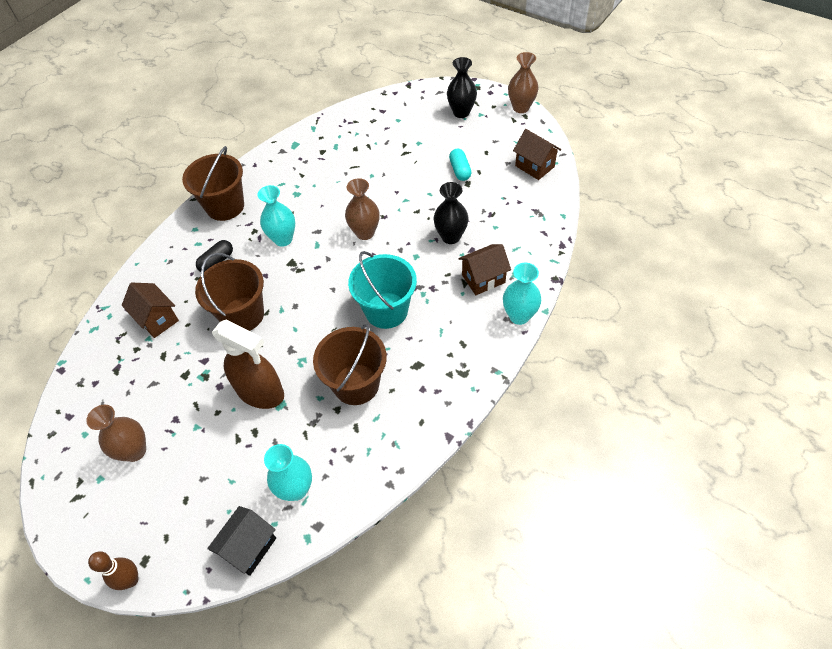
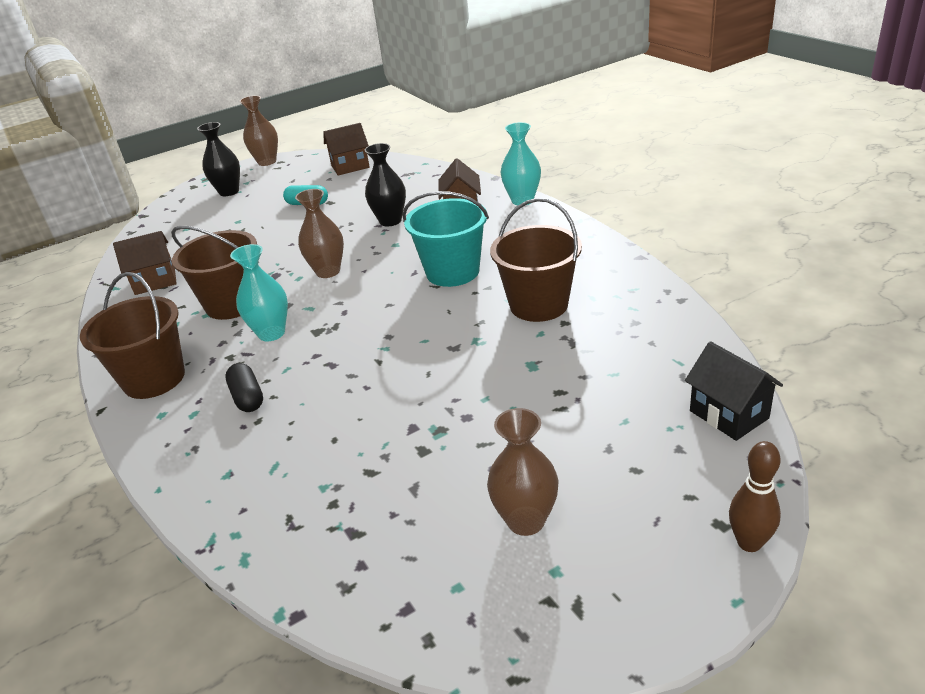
camera: 65 degrees left, 20 degrees down
brown house [122,282,179,338] -> brown house moved to [113,231,177,295]
brown bucket [195,253,264,331] -> brown bucket moved to [171,226,257,320]
brown spray bottle [212,320,284,409] -> none
turquoise vase [264,444,312,501] -> none

